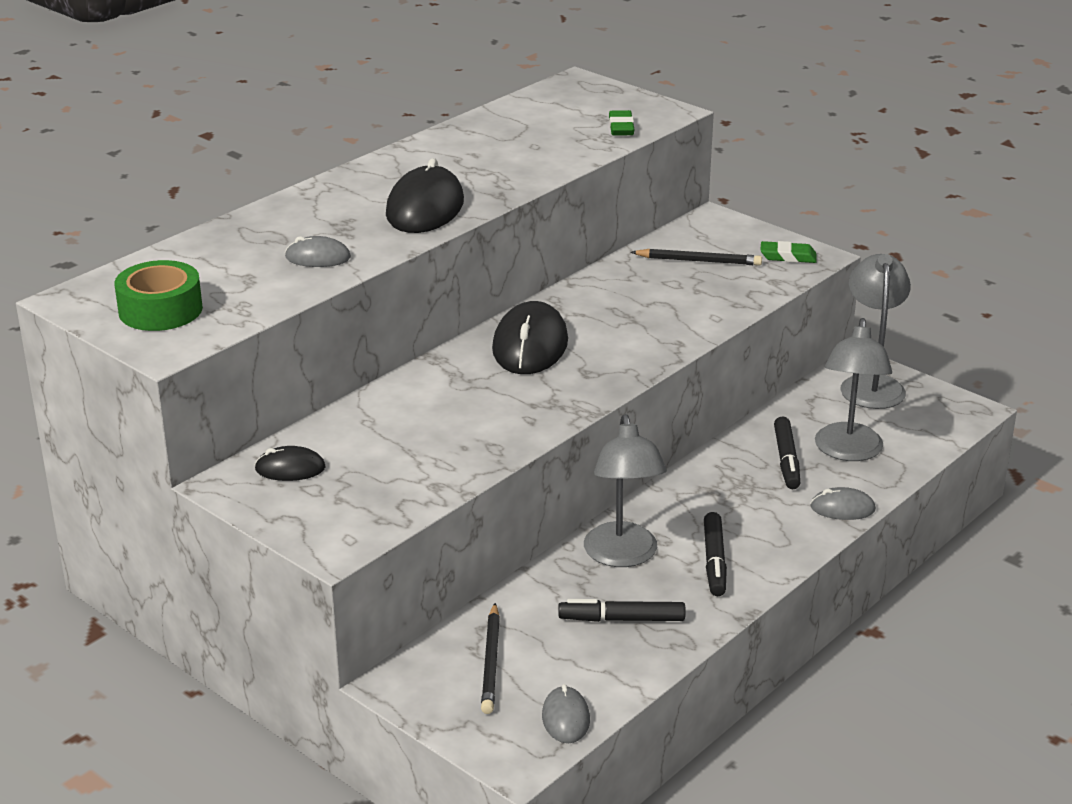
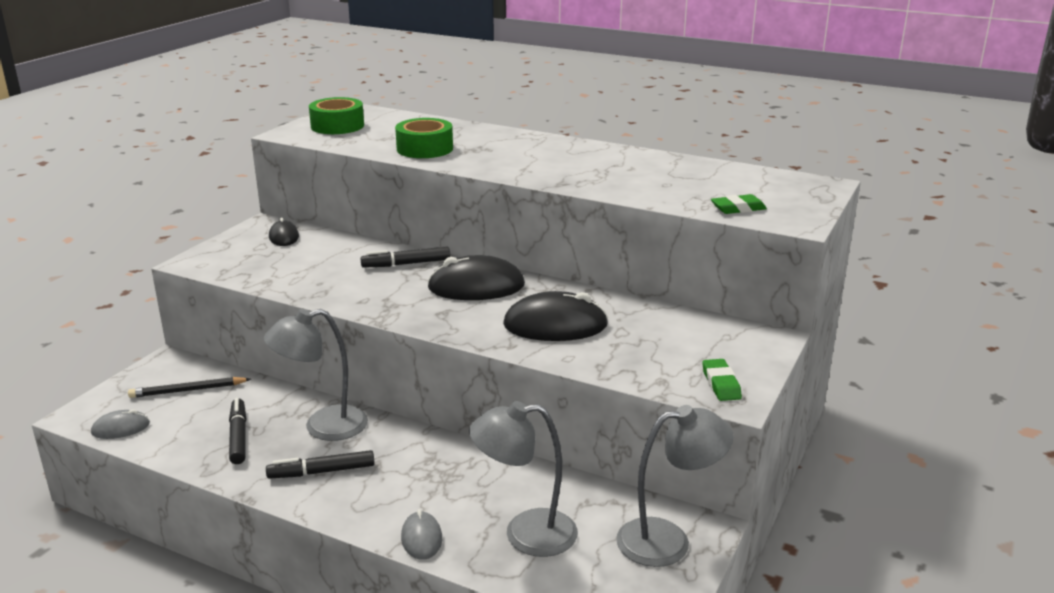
camera: 75 degrees right, 5 degrees down
grey mouse [285,236,351,267] -> green tape [395,118,453,158]
black mouse [386,158,464,233] -> black mouse moved to [503,291,608,341]
black pencil [631,249,762,266] -> none
black marker [774,416,800,489] -> black marker moved to [361,247,450,268]

